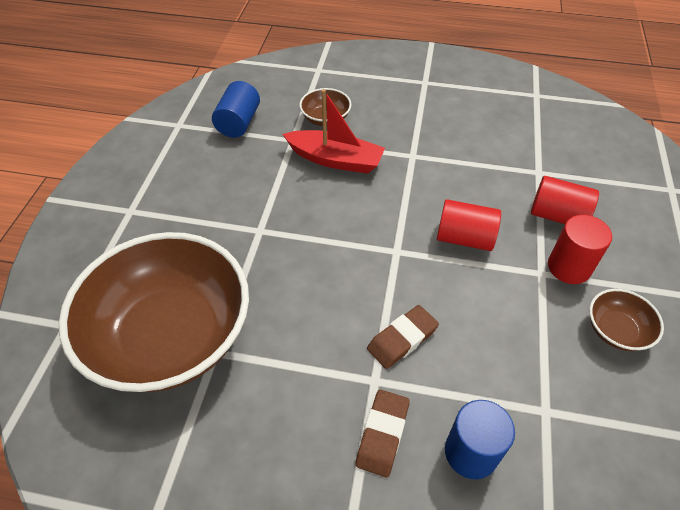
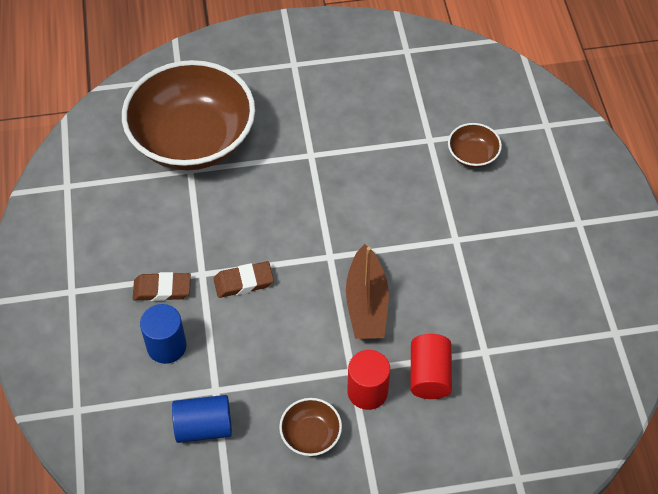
camera: 70 degrees right, 5 degrees up
blue cylinder [212,81,260,138] -> blue cylinder moved to [172,395,232,443]
red boat [283,89,385,174] -> none
brown eraser [367,305,439,369] -> brown eraser turned 45 degrees counterclockwise [214,261,274,298]
red cylinder [437,199,501,251] -> brown boat [346,244,389,339]

